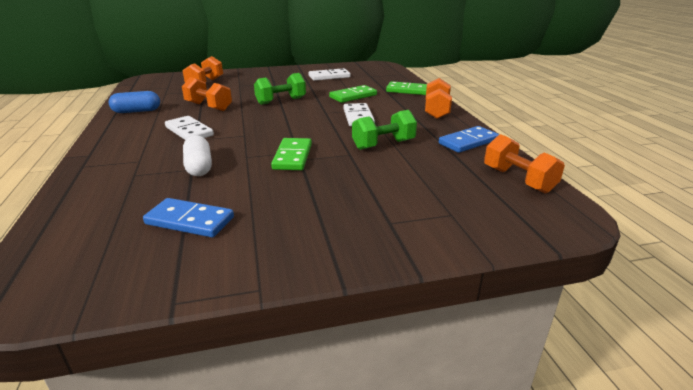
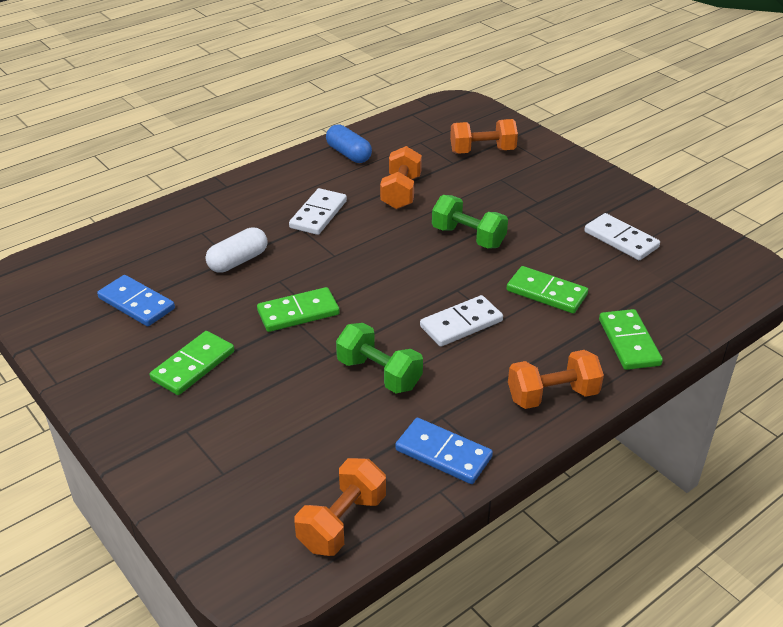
camera: 65 degrees right, 10 degrees up
blue domino [143,198,234,237] -> blue domino turned 45 degrees counterclockwise [97,275,175,326]
none -> green domino [150,331,234,395]

